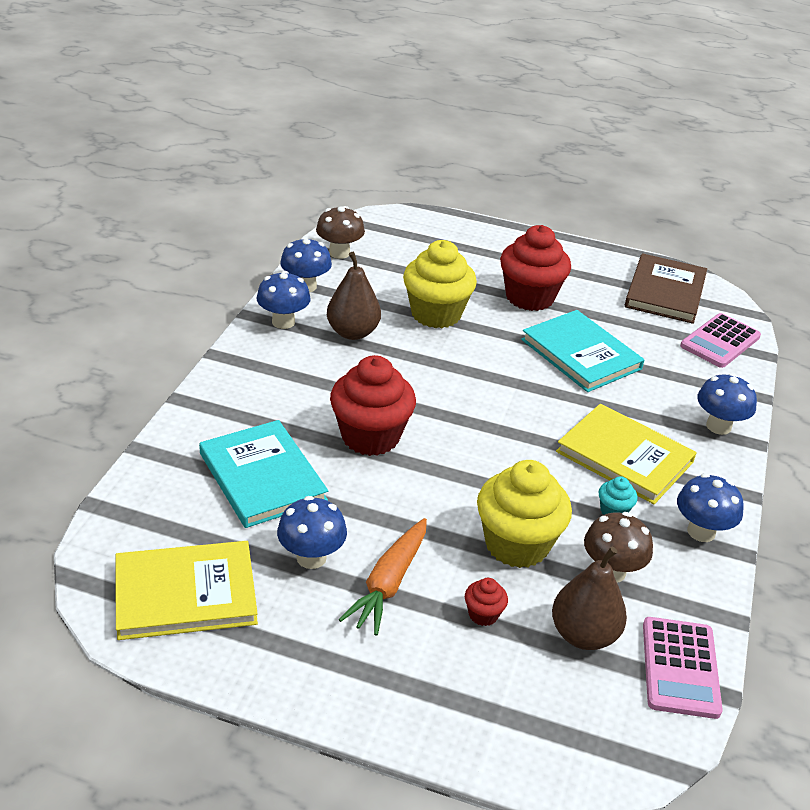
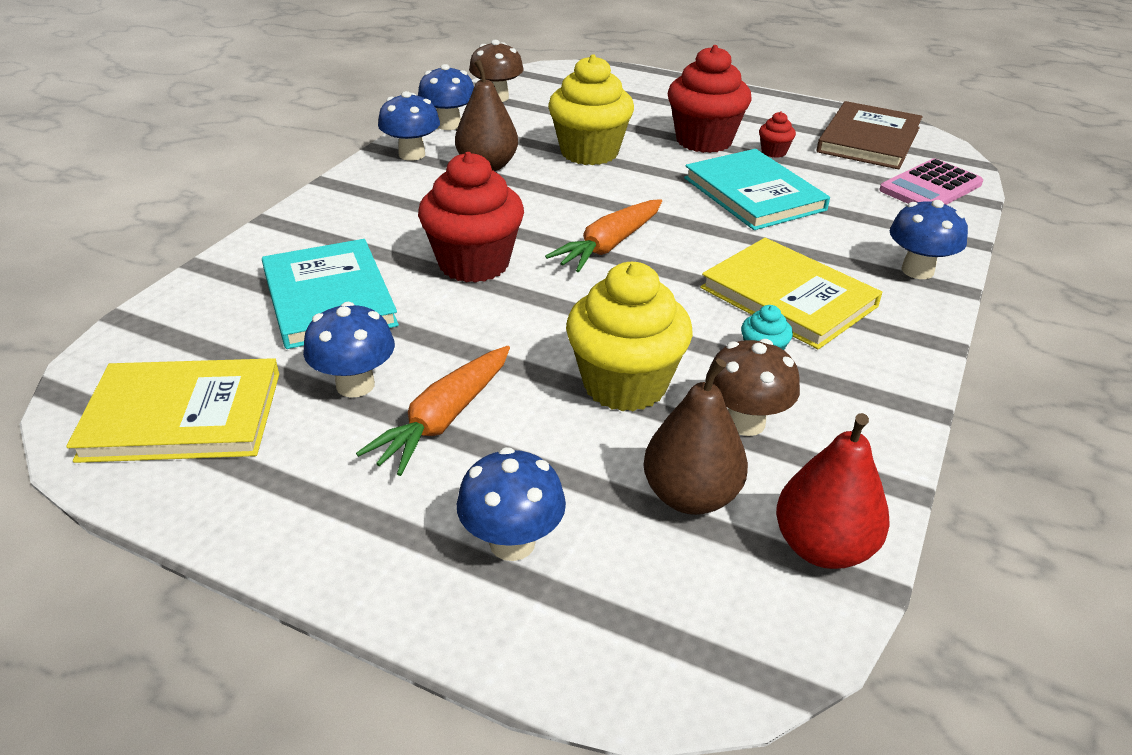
camera: 10 degrees right, 0 degrees up
red cupcake [465,578,508,626] -> red cupcake moved to [759,112,796,158]
pink calculator [643,617,723,719] -> red pear [776,413,890,569]
blue mushroom [677,473,744,542] -> blue mushroom moved to [457,447,566,561]
none -> orange carrot [545,199,662,272]

